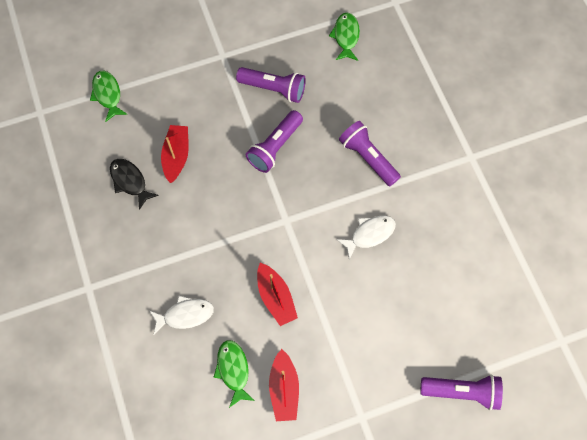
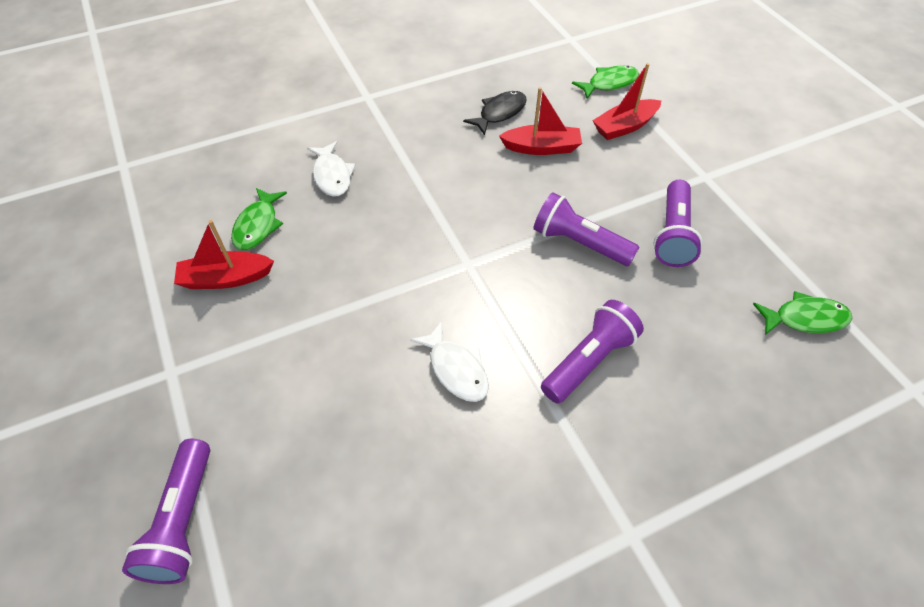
camera: 85 degrees right, 15 degrees down
green fish [213,340,255,408] -> green fish turned 120 degrees clockwise [231,188,287,251]
red boat [257,263,298,326] -> red boat moved to [592,63,661,140]

